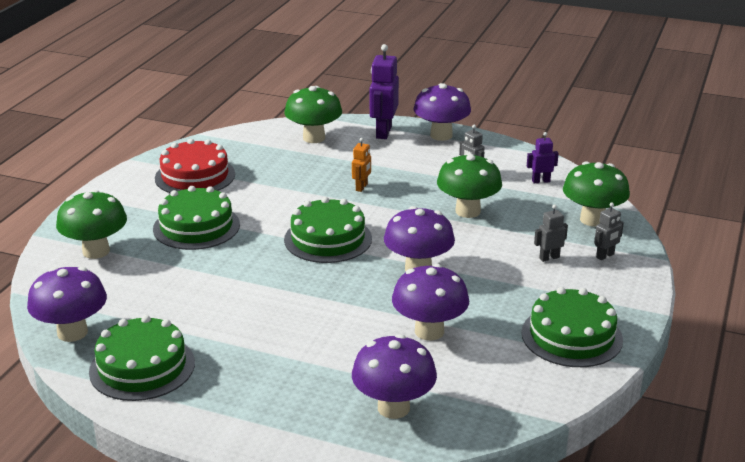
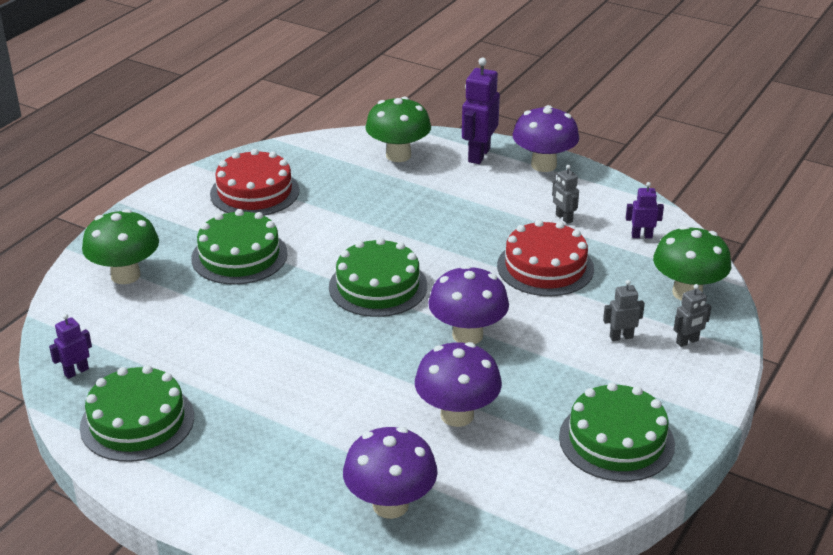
camera: 10 degrees right, 5 degrees up
purple mushroom [27,267,107,342] -> purple robot [49,314,92,379]
orange robot [352,138,371,192] -> none
green mushroom [437,153,502,218] -> red cake [497,220,594,296]

